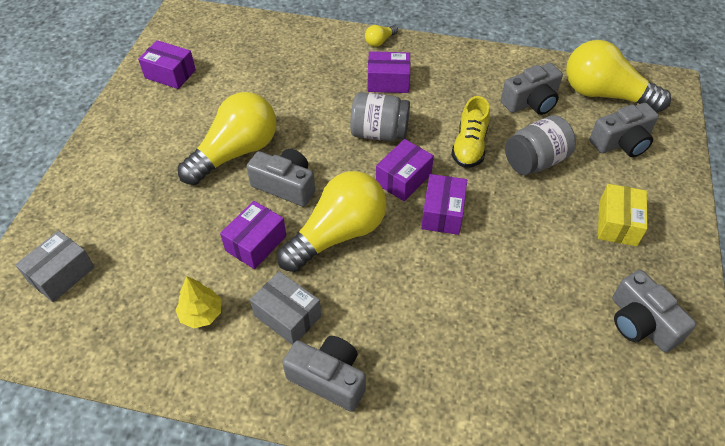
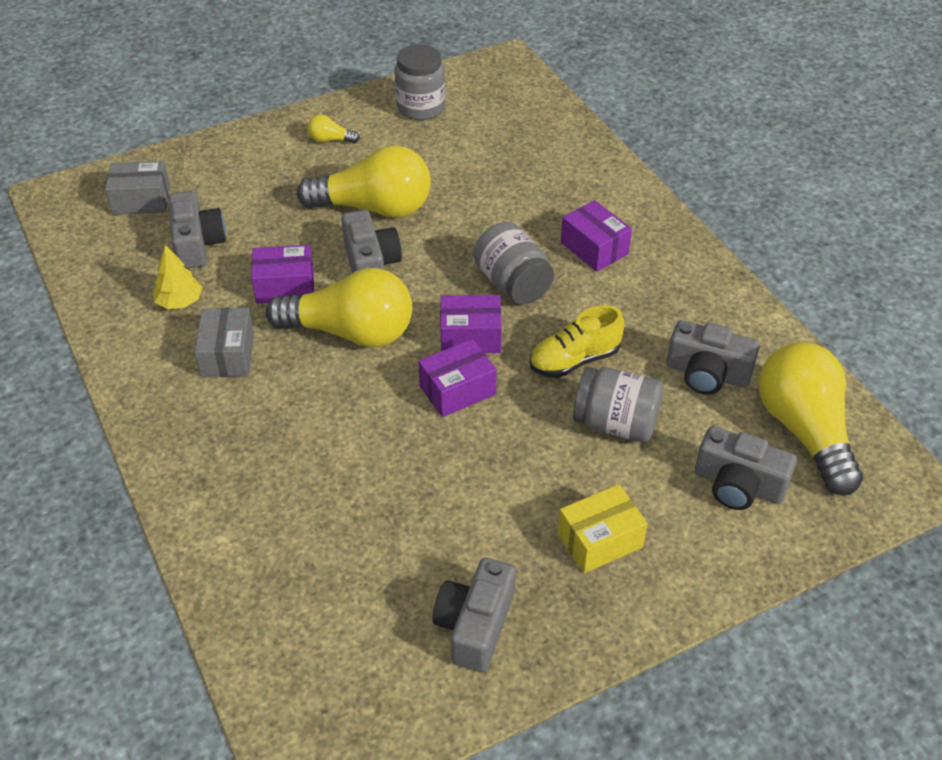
camera: 50 degrees right, 5 degrees down
purple box [138,40,196,89] -> grey jar [395,44,445,120]
grey camera [282,336,366,412] -> grey camera moved to [168,191,226,269]
yellow light bulb [365,25,398,47] -> yellow light bulb moved to [307,114,360,144]

